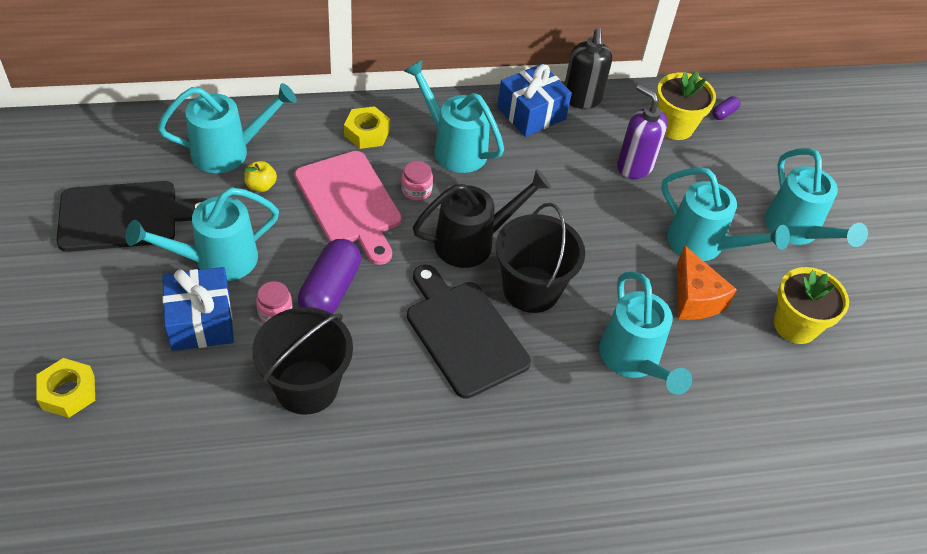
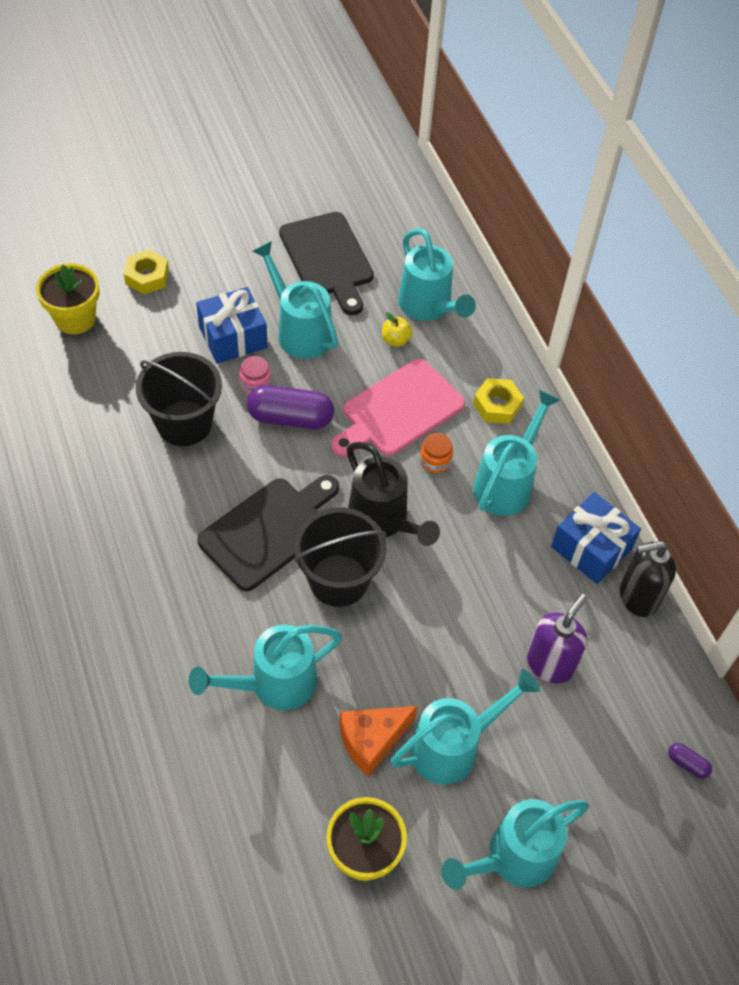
camera: 80 degrees right, 5 degrees up
pink jar [401,161,433,201] -> orange jar [420,433,453,473]
yellow flower pot [656,71,716,140] -> yellow flower pot moved to [36,263,100,335]
turquoise watering can [661,167,790,261] -> turquoise watering can turned 150 degrees counterclockwise [391,669,540,785]

